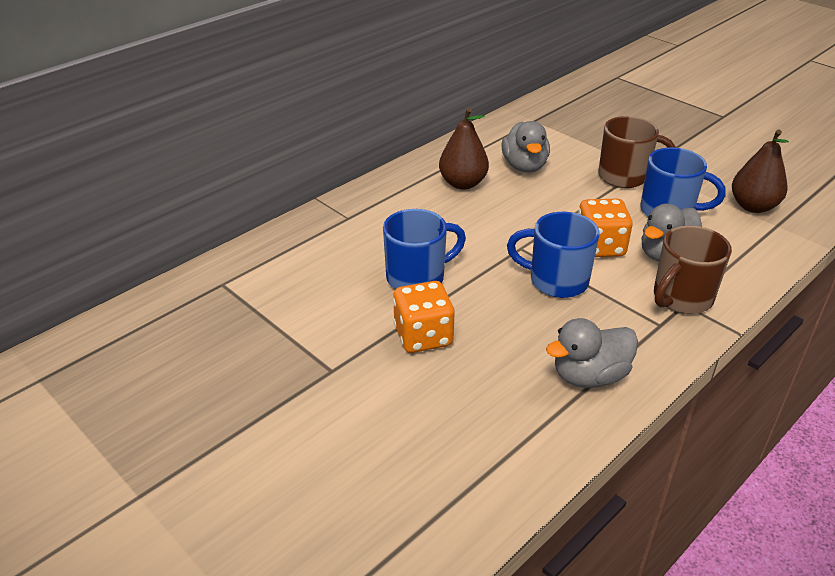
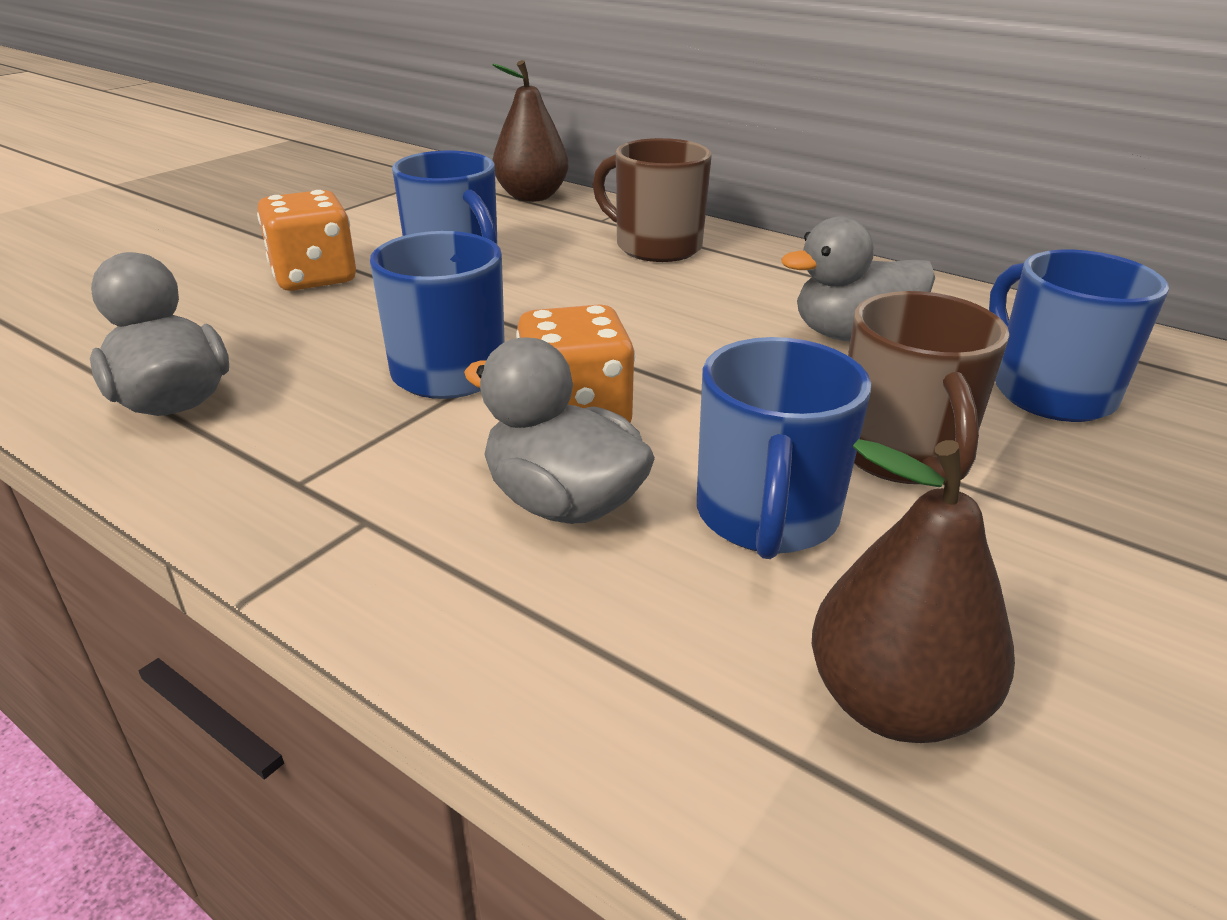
camera: 80 degrees right, 5 degrees down
brown pear [439,108,489,190] -> brown pear moved to [492,60,568,202]
brown mug [654,226,732,314] -> brown mug moved to [593,138,711,262]
none -> blue mug [989,250,1169,422]

